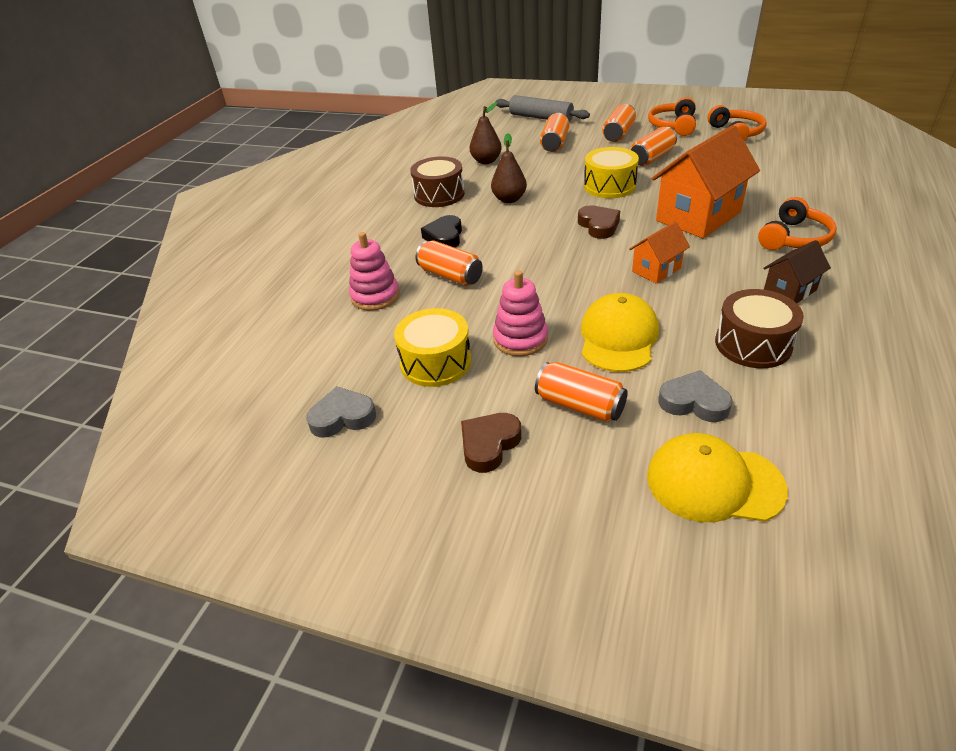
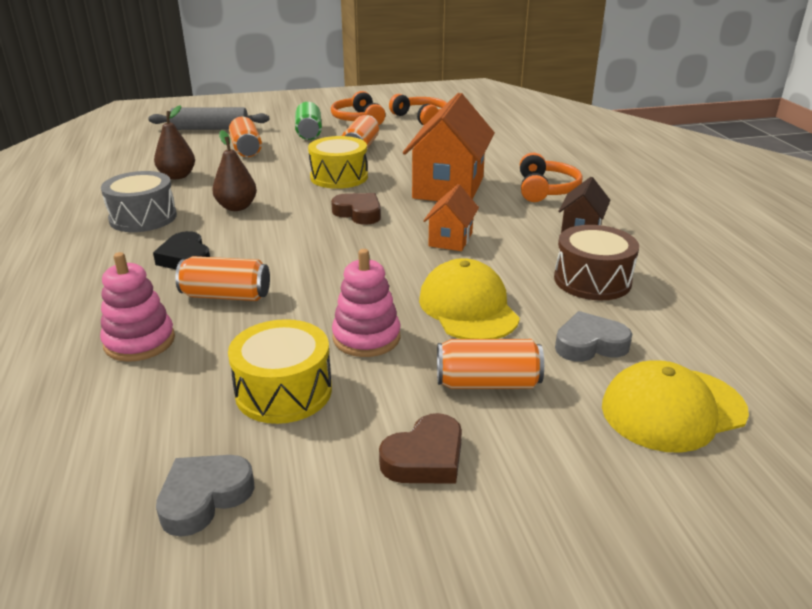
camera: 35 degrees left, 10 degrees down
brown drum [410,157,465,207] -> grey drum [101,171,177,232]
brown heart [461,413,521,473] -> brown heart turned 135 degrees counterclockwise [379,413,462,484]
orange can [602,104,636,142] -> green can [295,102,322,140]

